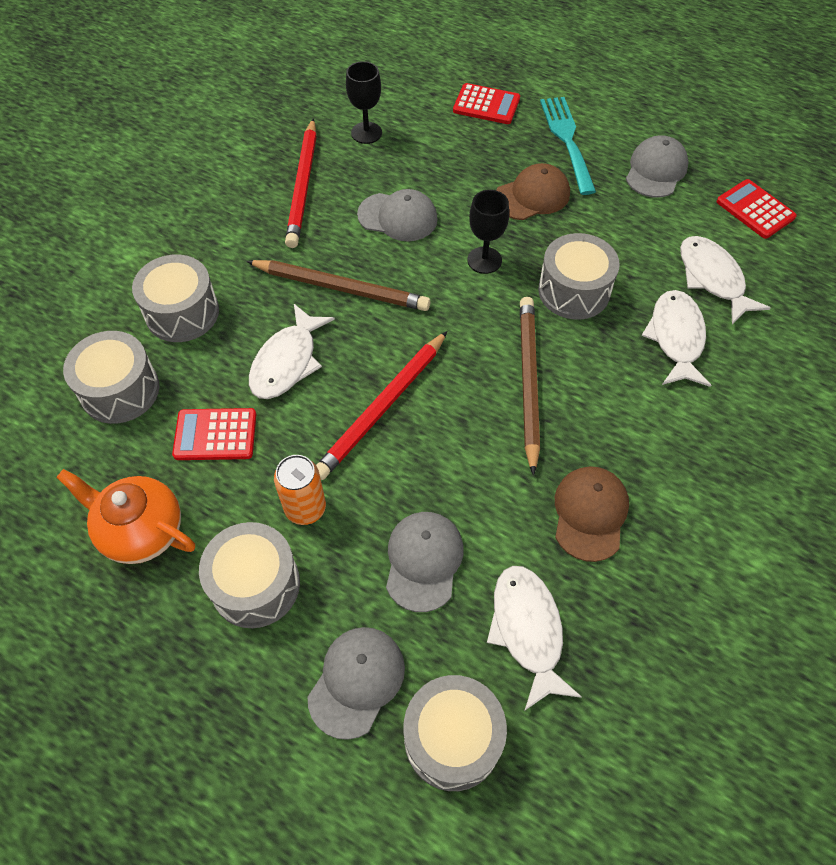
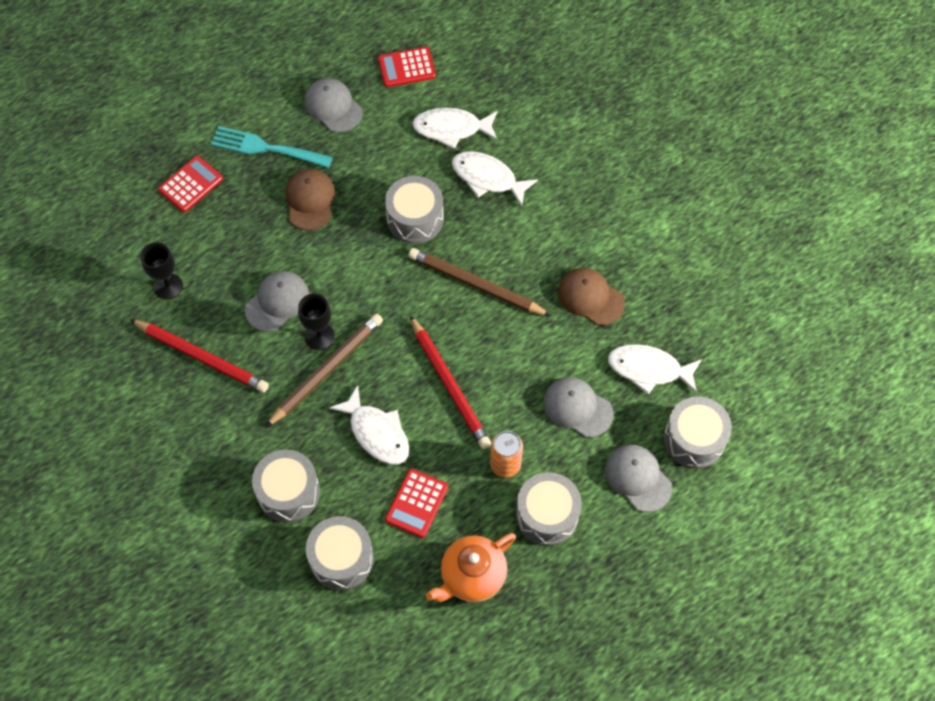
camera: 65 degrees left, 5 degrees up
black goblet [467,190,509,274] -> black goblet moved to [298,294,335,350]

